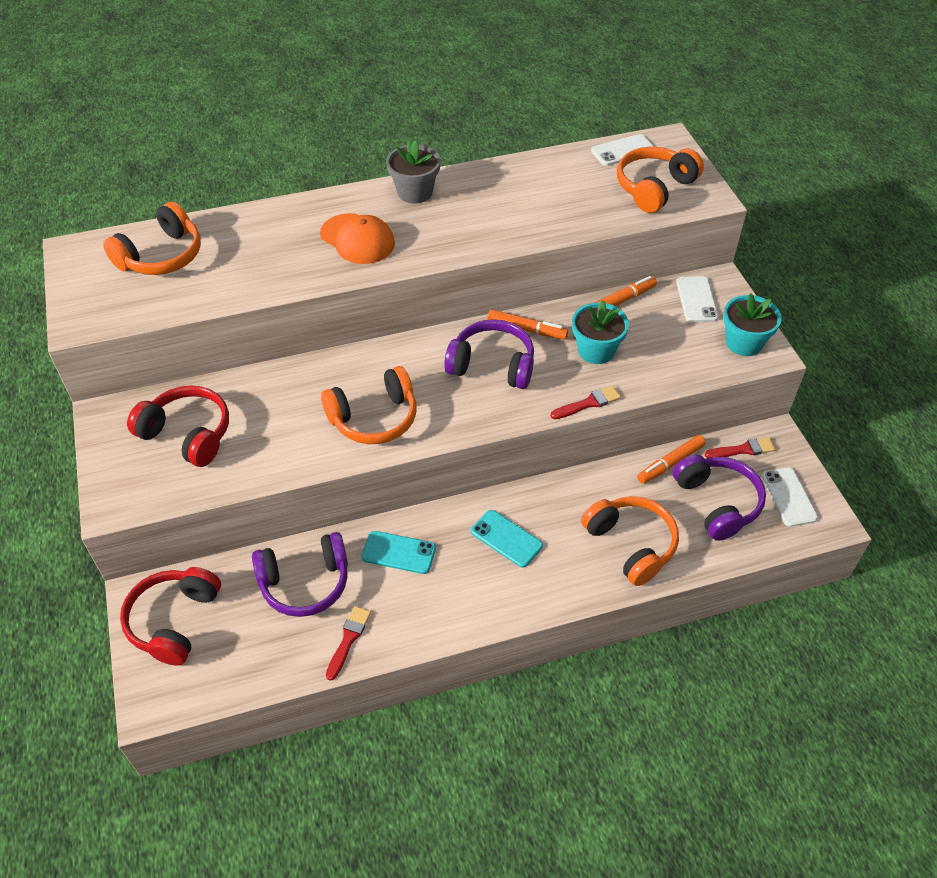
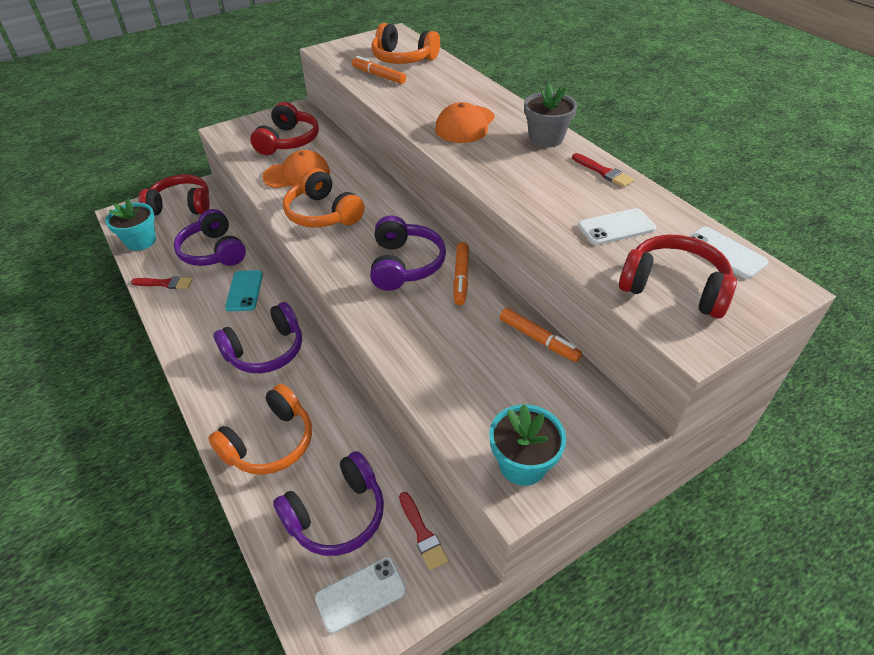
camera: 75 degrees right, 5 degrees down
turquoise phone [471,510,543,568] -> purple headphones [213,302,302,373]
red brush [551,386,621,419] -> red brush moved to [572,153,634,187]
turquoise flower pot [572,300,629,364] -> turquoise flower pot moved to [105,198,156,251]
orange headphones [617,147,704,213] -> red headphones [619,235,737,319]
orange marker [637,435,706,484] -> orange marker moved to [352,56,406,84]
white phone [676,276,718,322] -> white phone moved to [578,208,656,245]
none -> orange cap [262,150,330,188]

